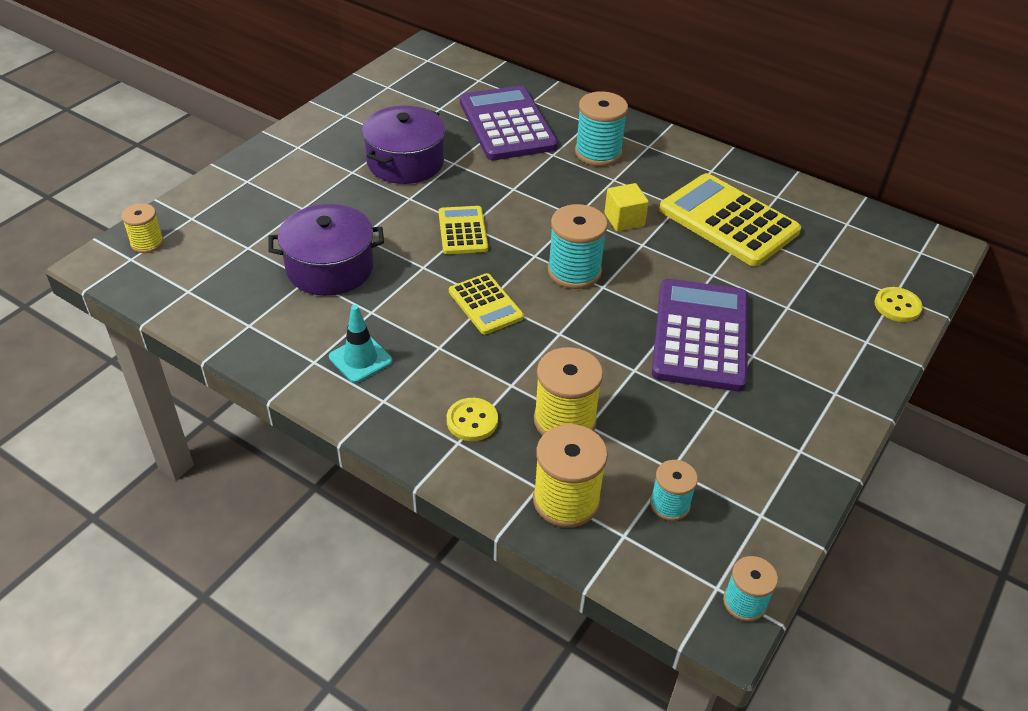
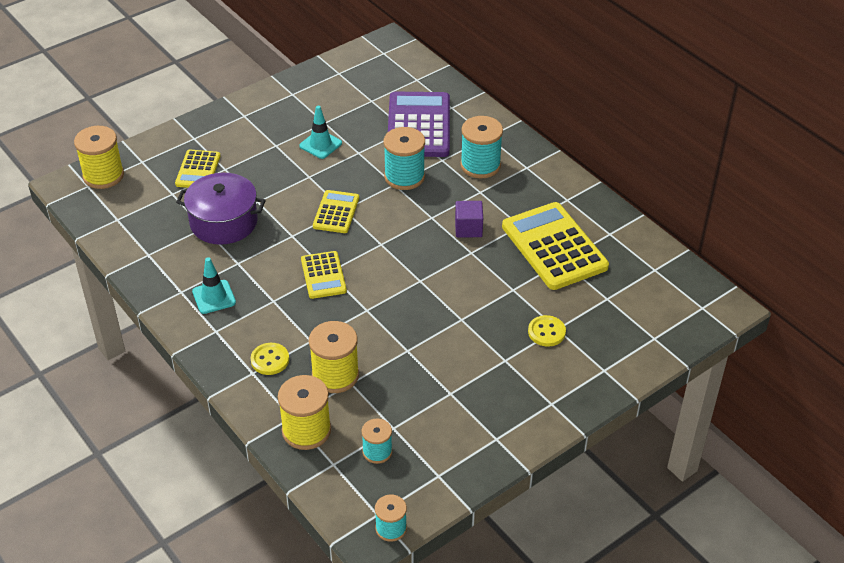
camera: 20 degrees right, 0 degrees up
yellow spool [121,203,164,253] -> yellow spool [74,126,124,189], size x1.67
purple pot [362,106,446,184] -> turquoise traffic cone [299,106,342,159]
turquoise spool [548,204,608,289] -> turquoise spool moved to [383,127,425,190]
yellow cube [604,183,649,231] -> purple cube [455,201,483,237]
purple calculator [652,279,748,391] -> none
yellow button [874,287,923,322] -> yellow button moved to [528,315,566,347]
none -> yellow calculator [175,150,221,188]

